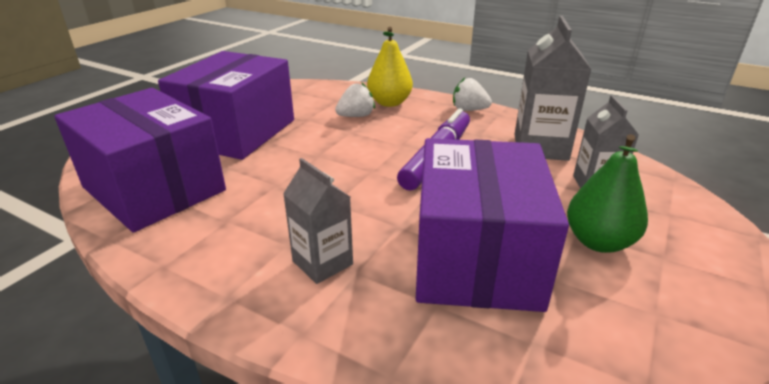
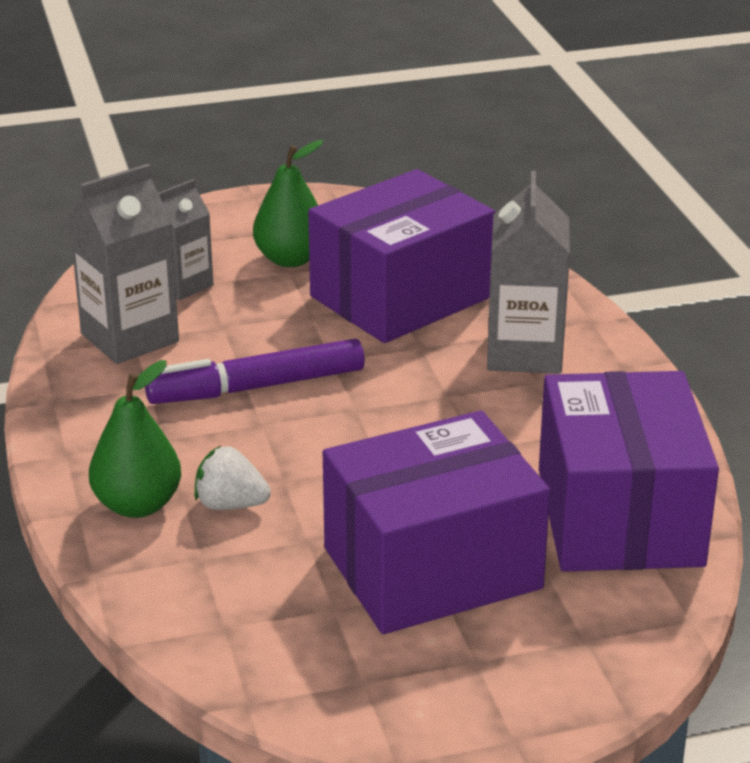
camera: 135 degrees left, 0 degrees up
grey carton [283,158,353,284] -> grey carton [487,171,570,374], size x1.57
yellow pear [367,27,413,107] -> green pear [89,360,181,518]
white strawberry [453,78,492,111] -> none

